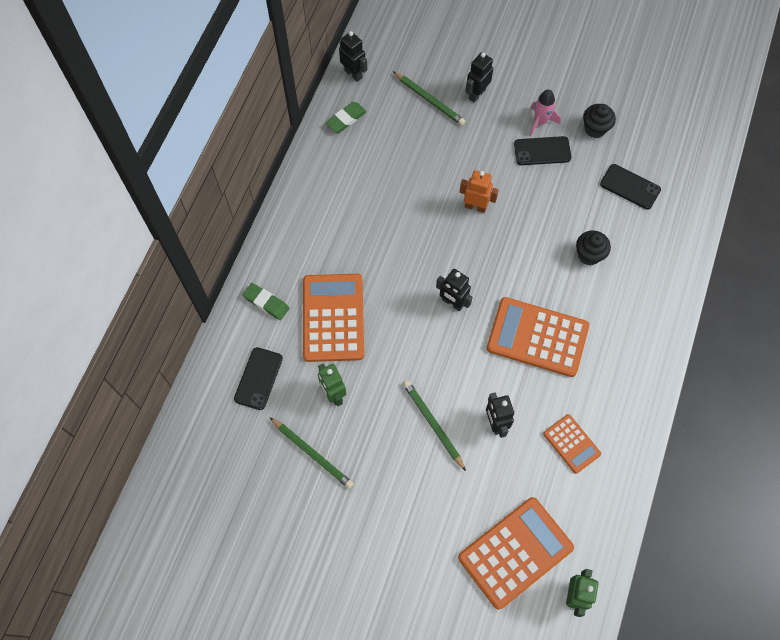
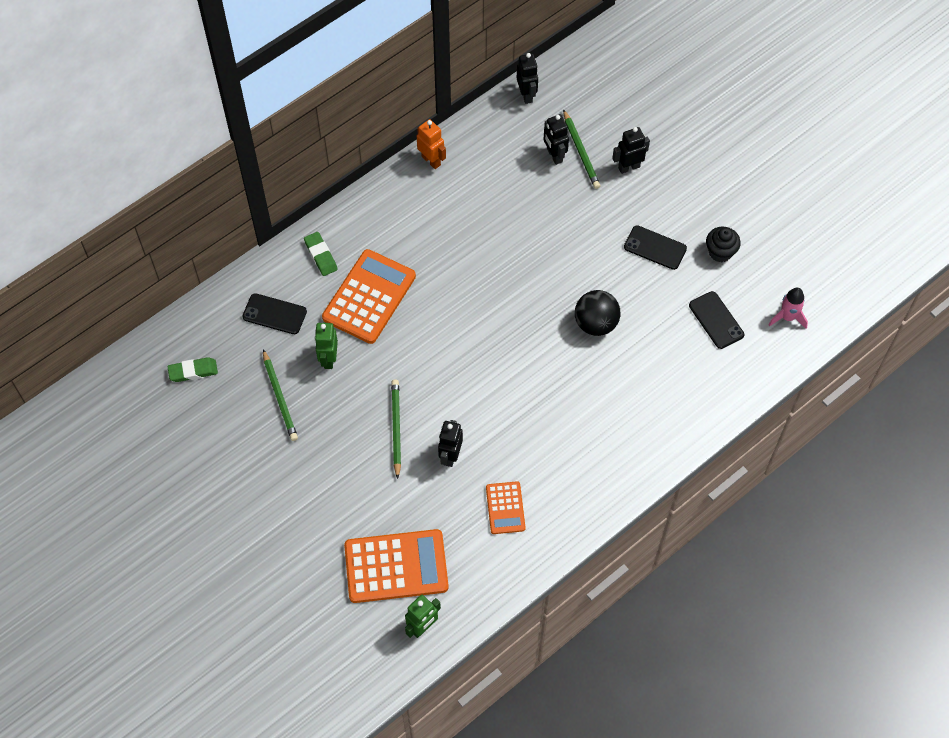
camera: 30 degrees right, 5 degrees down
black phone [234,347,283,410] -> black phone turned 60 degrees clockwise [242,293,307,334]
green eraser [326,102,367,133] -> green eraser moved to [167,357,218,382]
black robot [436,269,473,311] -> black robot moved to [543,114,569,165]
orange robot [460,170,499,213] -> orange robot moved to [417,119,446,169]
orange calculator [487,297,589,377] -> none
pink rocket [530,89,561,136] -> pink rocket moved to [769,288,808,329]
black cupcake [576,230,611,265] -> none
none -> black ball [575,290,620,336]

